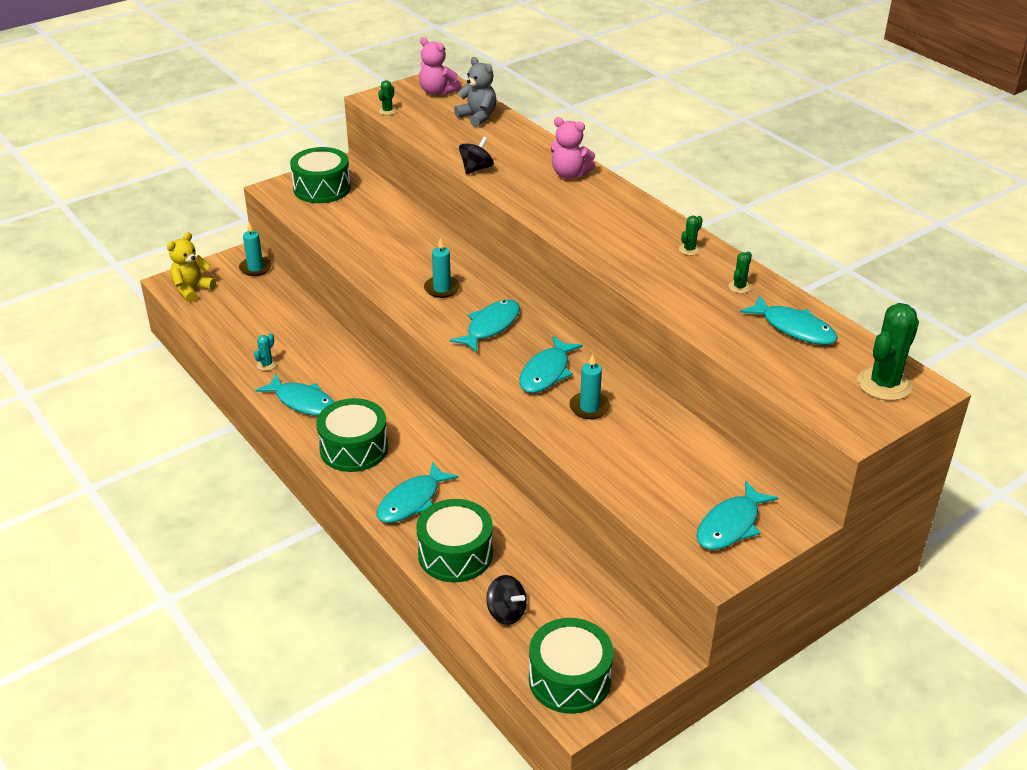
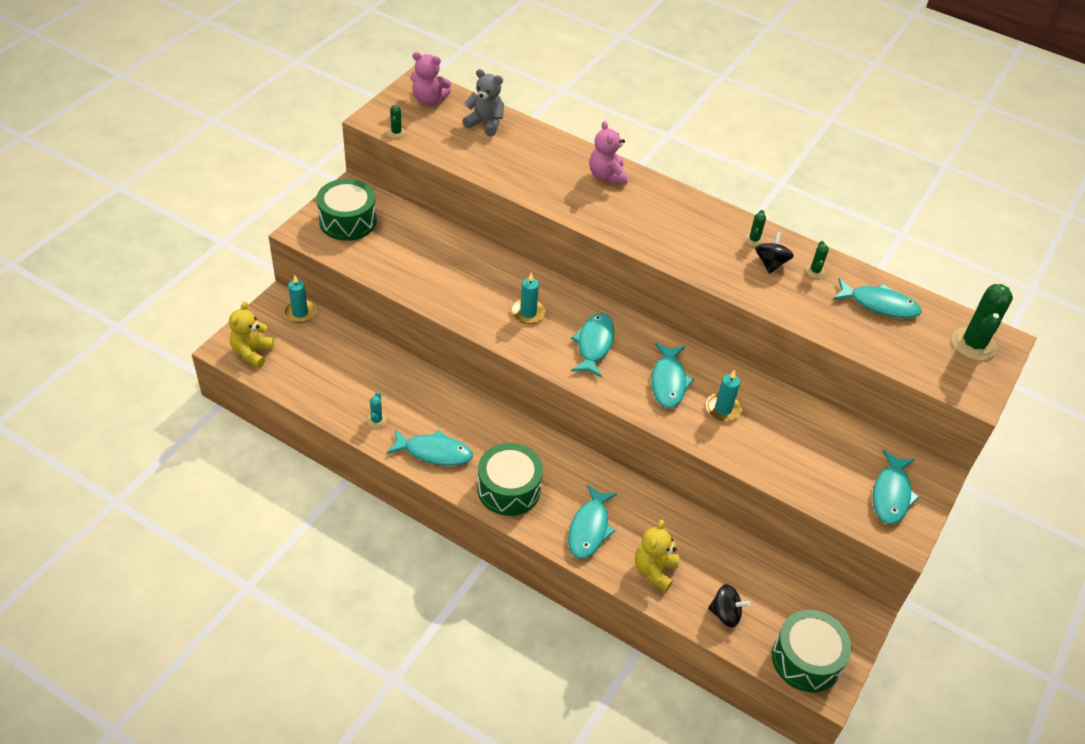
camera: 25 degrees left, 10 degrees up
green drum [416,499,493,582] -> yellow teddy bear [635,520,679,592]
black spinning top [459,137,494,175] -> black spinning top moved to [755,232,794,274]
pink teddy bear [551,117,595,179] -> pink teddy bear turned 75 degrees clockwise [589,121,628,184]

